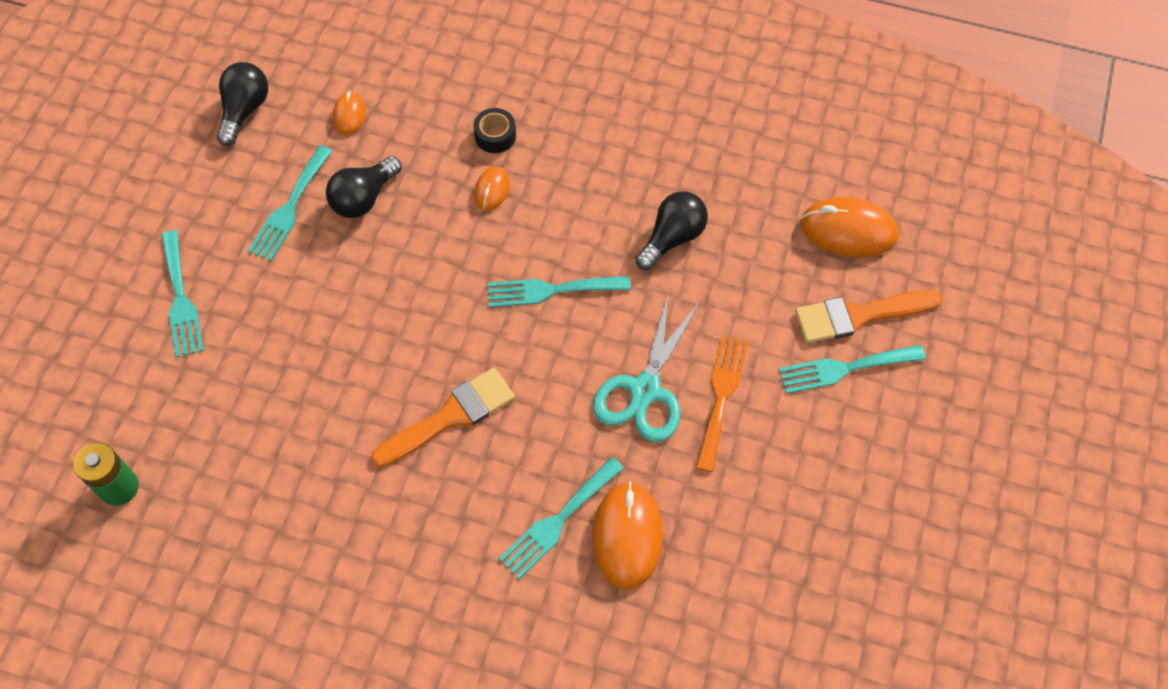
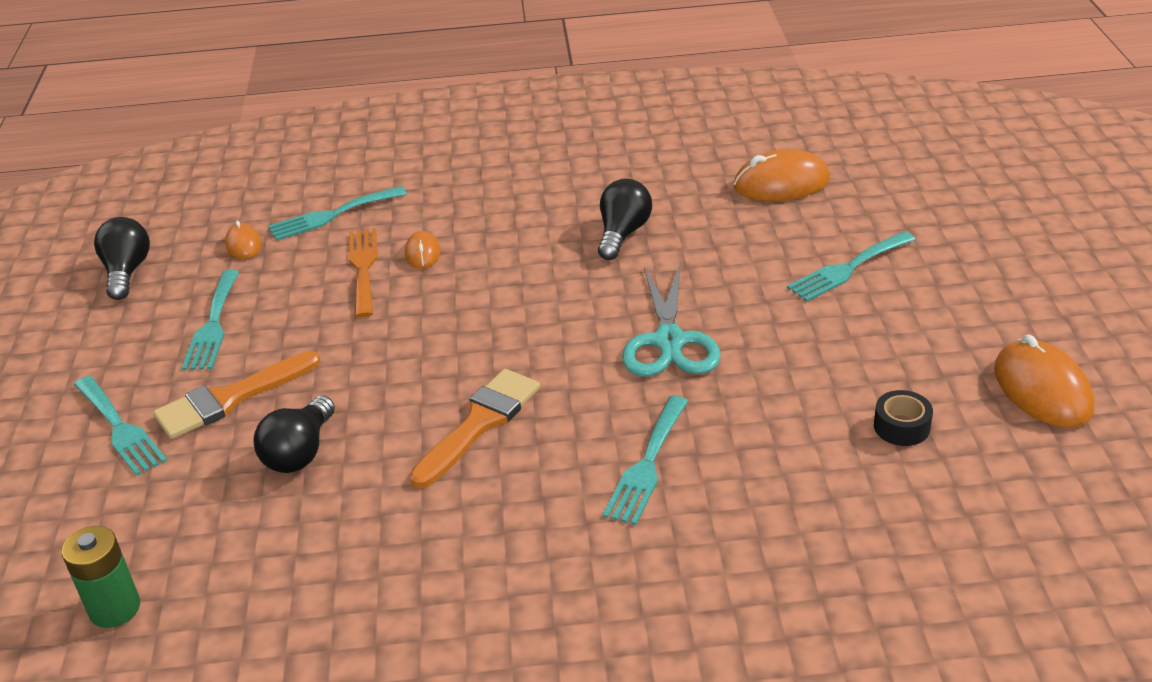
camera: 20 degrees left, 25 degrees down
black light bulb [326,156,402,218] -> black light bulb moved to [254,396,335,473]
black tape [473,108,516,153] -> black tape moved to [874,390,933,446]
turquoise fork [487,276,631,307] -> turquoise fork moved to [268,186,407,241]
orange mouse [592,481,663,590] -> orange mouse moved to [994,335,1094,428]
orange fork [696,335,749,472] -> orange fork moved to [349,228,377,318]
orange brush [795,290,942,343] -> orange brush moved to [153,351,321,439]

